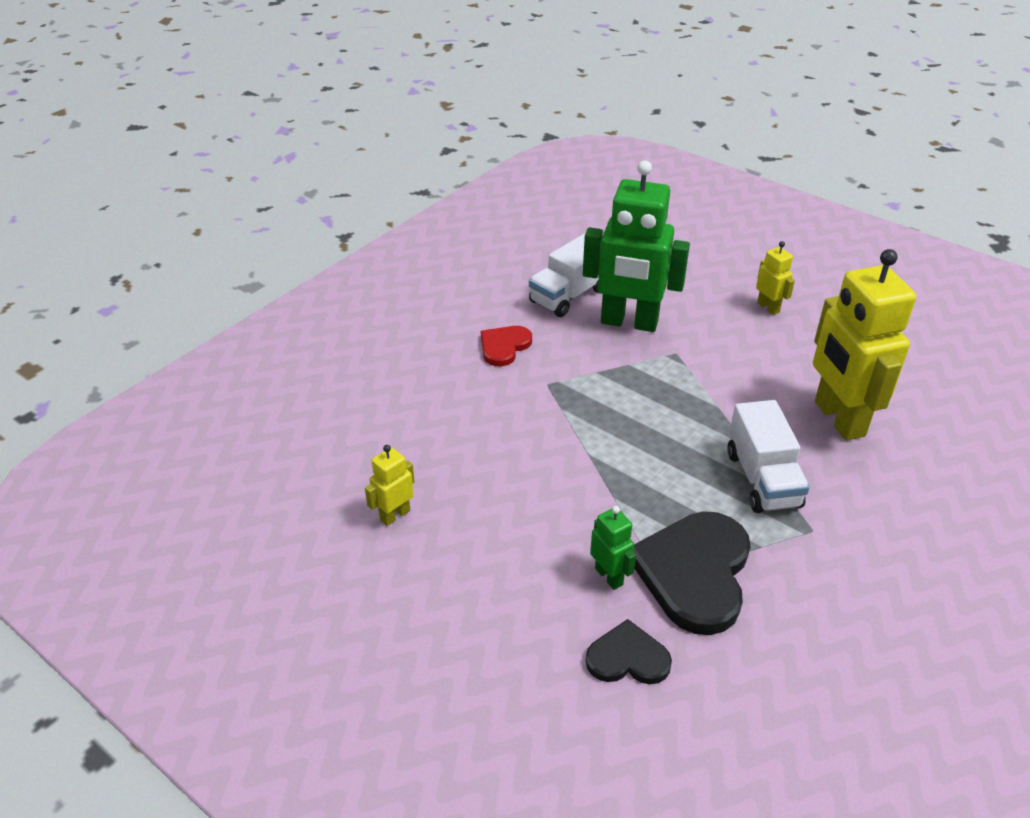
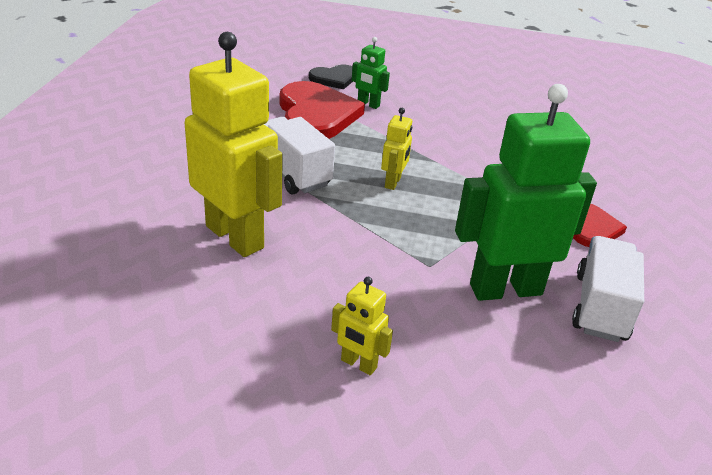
camera: 150 degrees right, 5 degrees down
yellow robot [365,445,415,526] -> yellow robot moved to [381,108,412,190]
black heart [633,511,751,635] -> red heart [279,81,365,139]

